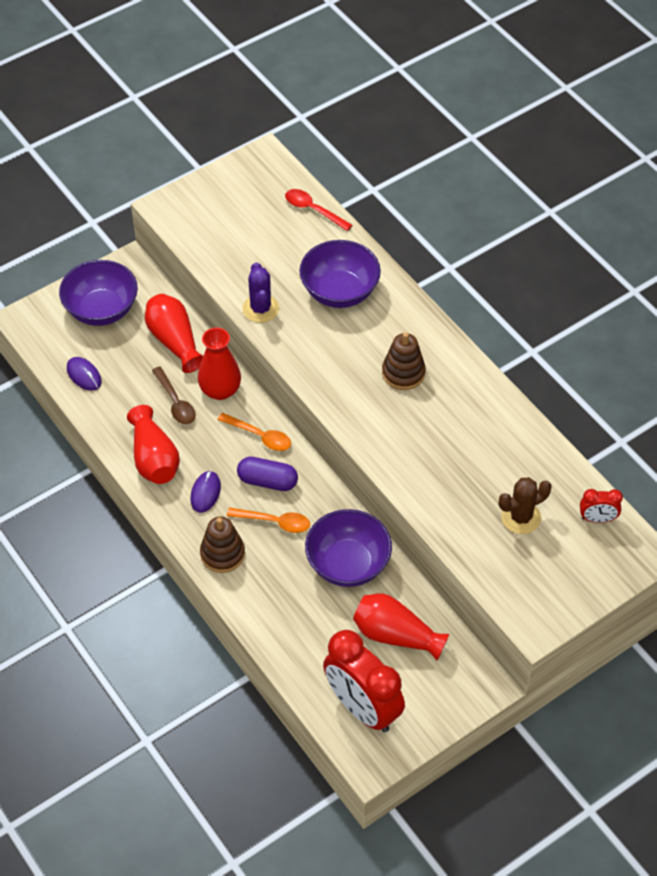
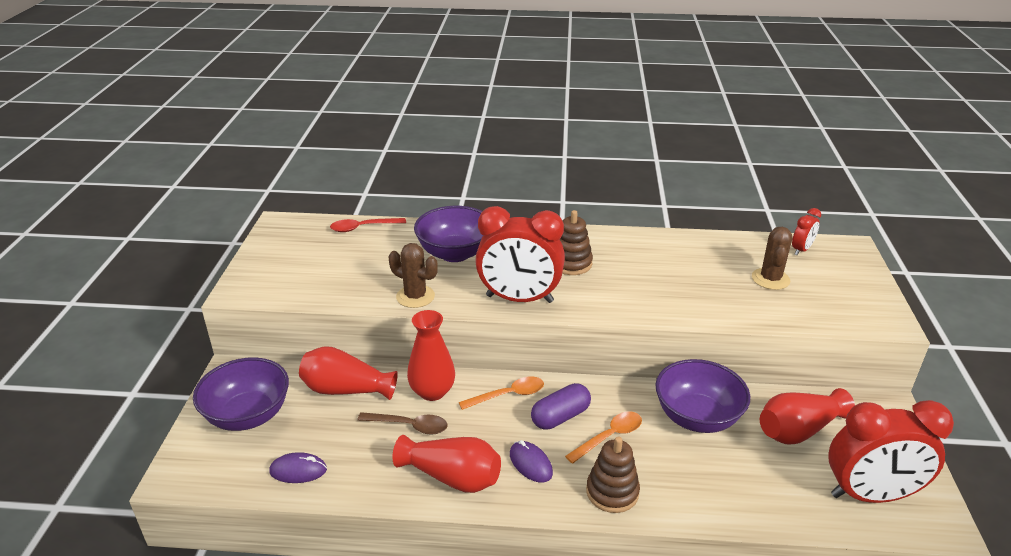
camera: 50 degrees left, 20 degrees down
purple cactus [243,262,279,323] -> brown cactus [389,243,438,308]
none -> red clock [475,206,565,303]

